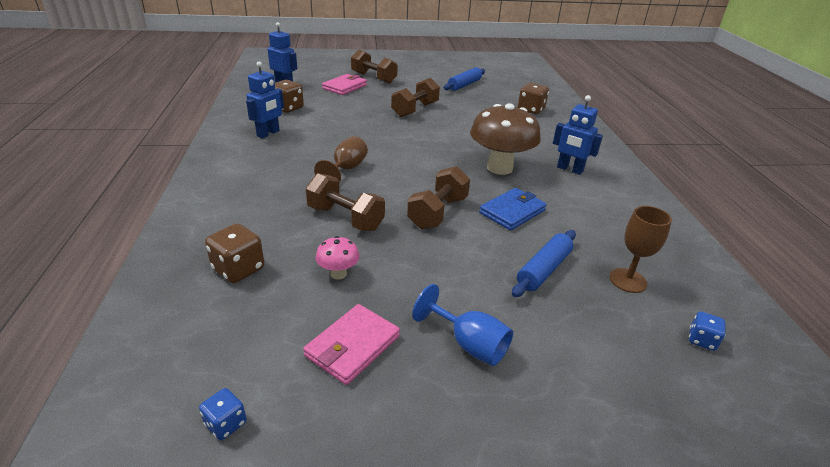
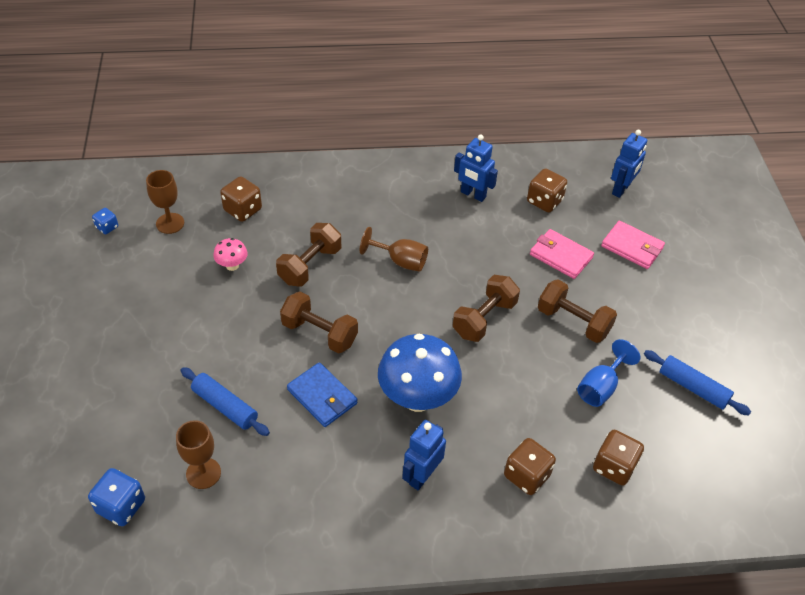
camera: 90 degrees right, 15 degrees up
pink wallet [303,304,400,385] -> pink wallet moved to [530,229,594,279]
brown dumbbell [351,49,398,84] -> brown dumbbell moved to [453,275,520,342]
blue goblet [412,284,513,366] -> blue goblet moved to [577,339,640,407]
brown mushroom [470,103,541,175] -> blue mushroom [378,334,462,412]
blue dice [689,312,726,351] -> blue dice [88,468,145,526], size x1.71
none -> brown goblet [146,170,184,234]
none -> brown dice [504,438,556,495]

